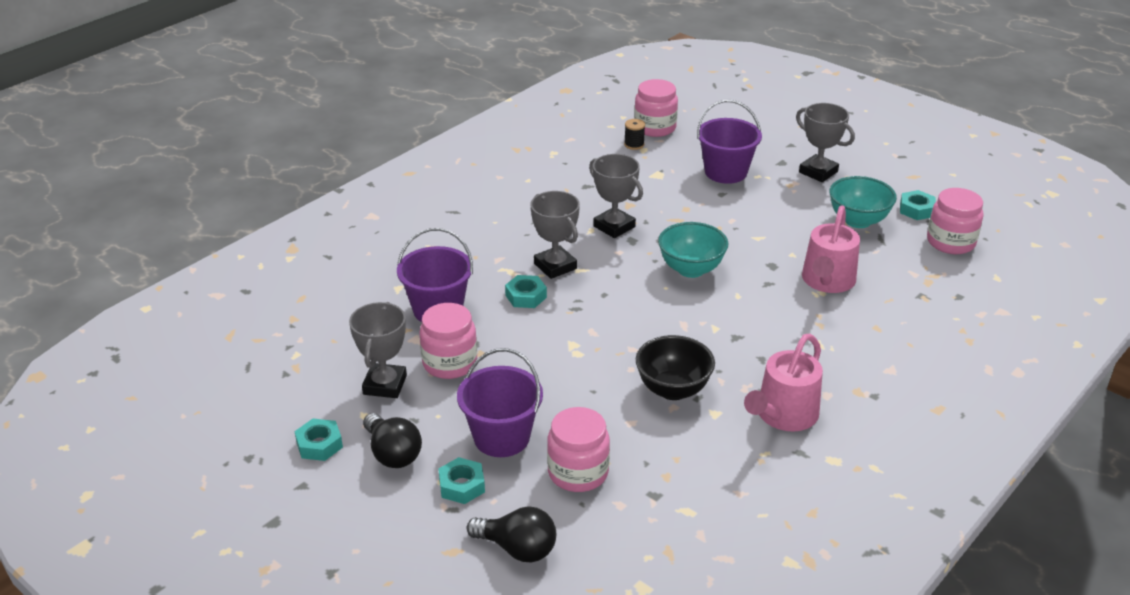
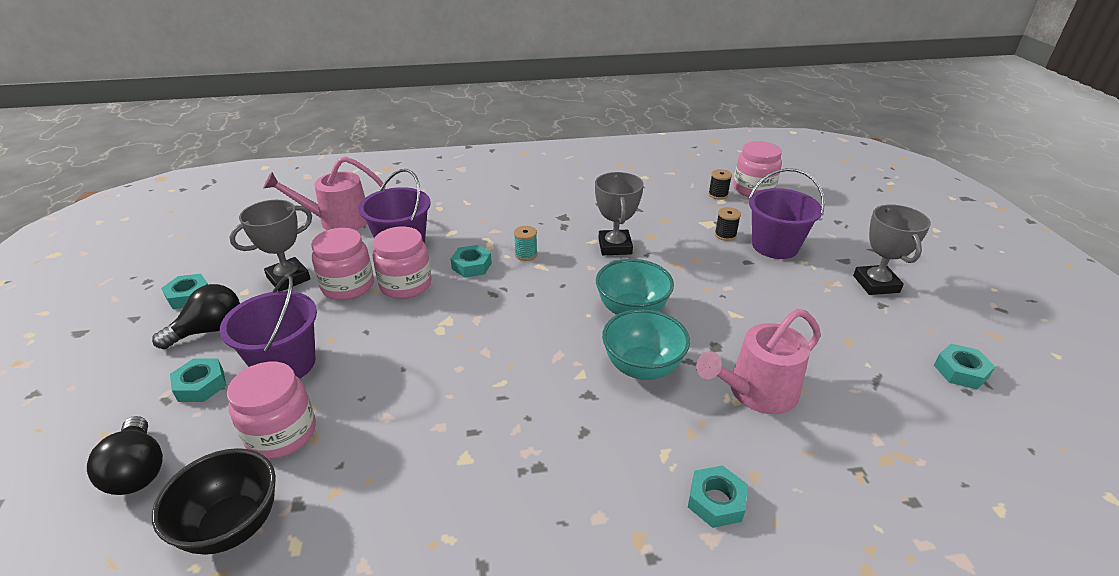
camera: 40 degrees right, 0 degrees up
black light bulb [363,413,422,468] -> black light bulb turned 135 degrees counterclockwise [152,284,240,349]
grey trophy [531,191,580,279] -> turquoise spool [514,226,537,261]
black bowl [636,335,715,400] -> black bowl moved to [152,448,276,555]
pink watering can [744,333,823,431] -> pink watering can moved to [263,156,385,230]
turquoise bowl [829,176,897,228] -> turquoise bowl moved to [602,309,690,380]
pink jar [927,188,984,254] -> pink jar moved to [373,227,432,299]
none -> turquoise nut [688,465,748,528]
none -> black spool [715,207,741,241]

